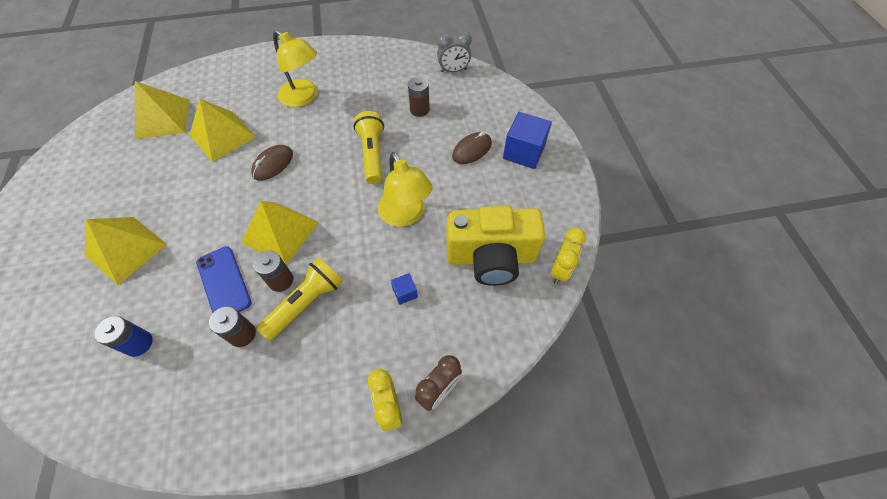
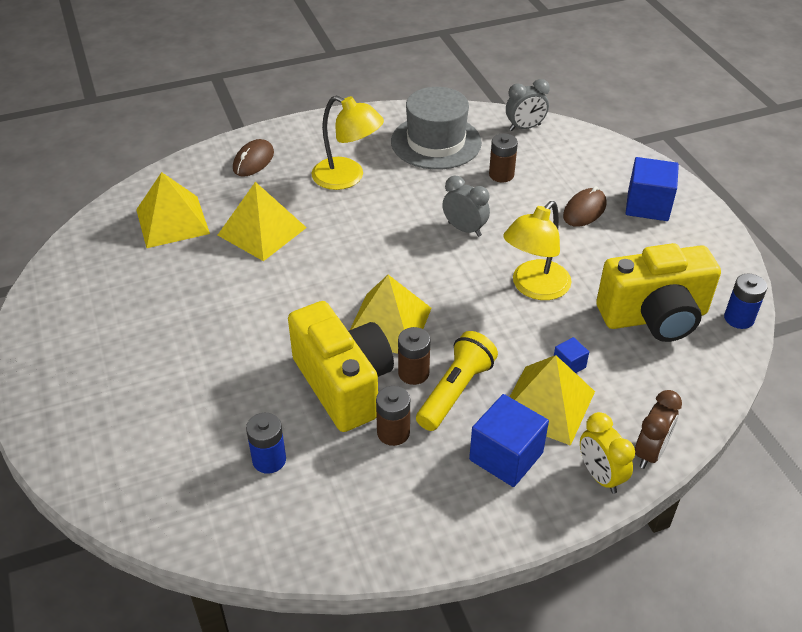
camera: 10 degrees left, 15 degrees down
yellow pyramid [84,217,167,285] -> yellow pyramid moved to [510,355,595,446]
blue phone [196,246,251,313] -> yellow camera [288,301,394,432]
brown mouse [251,145,293,181] -> brown mouse moved to [233,139,274,177]
yellow flashlight [354,111,384,184] -> grey clock [442,176,490,237]
yellow lamp [378,152,433,227] -> yellow lamp turned 75 degrees clockwise [503,201,571,300]
yellow clock [551,228,586,284] -> blue battery [724,274,767,329]
none -> grey hat [391,87,482,170]
none -> blue cube [469,394,549,487]

